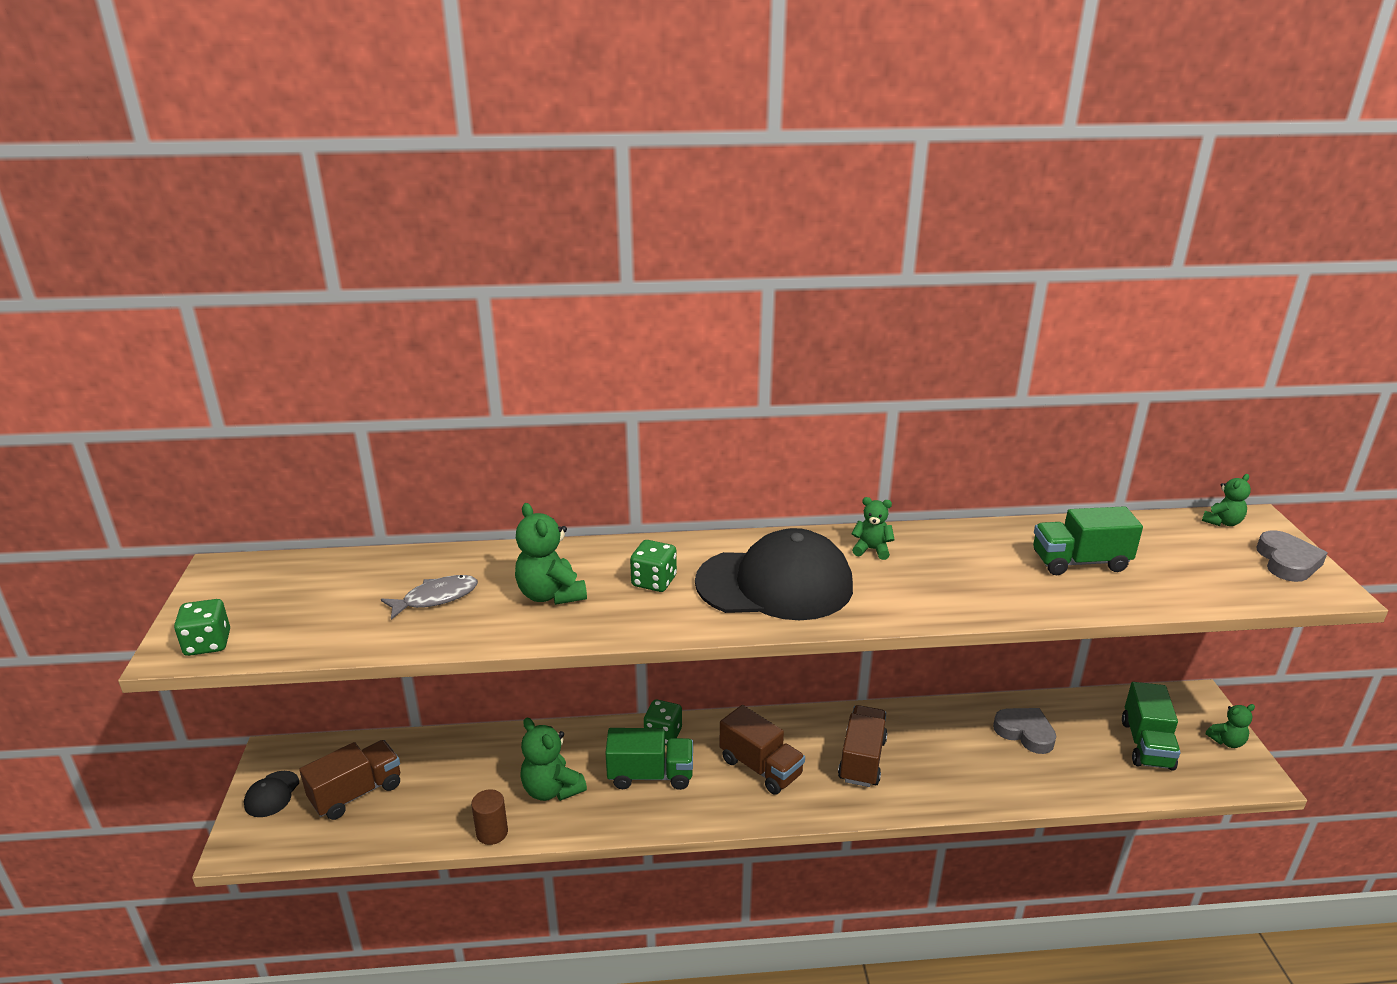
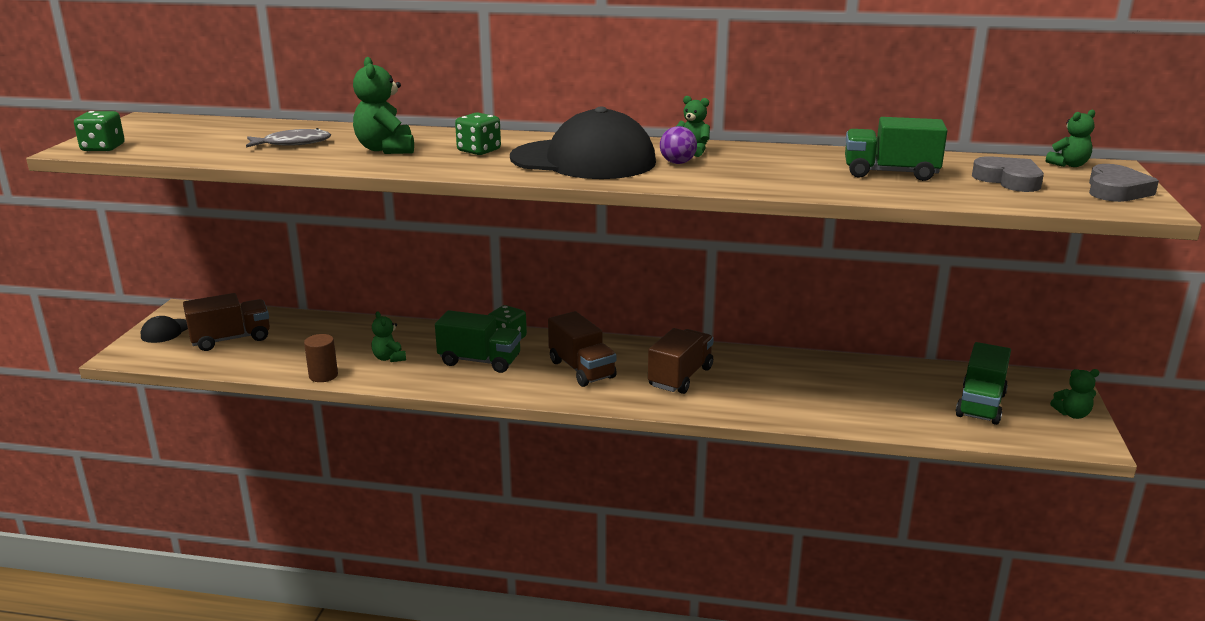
camera: 15 degrees right, 5 degrees down
green teddy bear [520,718,587,801] -> green teddy bear [372,311,406,362], size x0.60
grey heart [993,708,1056,754] -> grey heart moved to [972,156,1044,192]
none -> purple ball [660,126,697,164]

